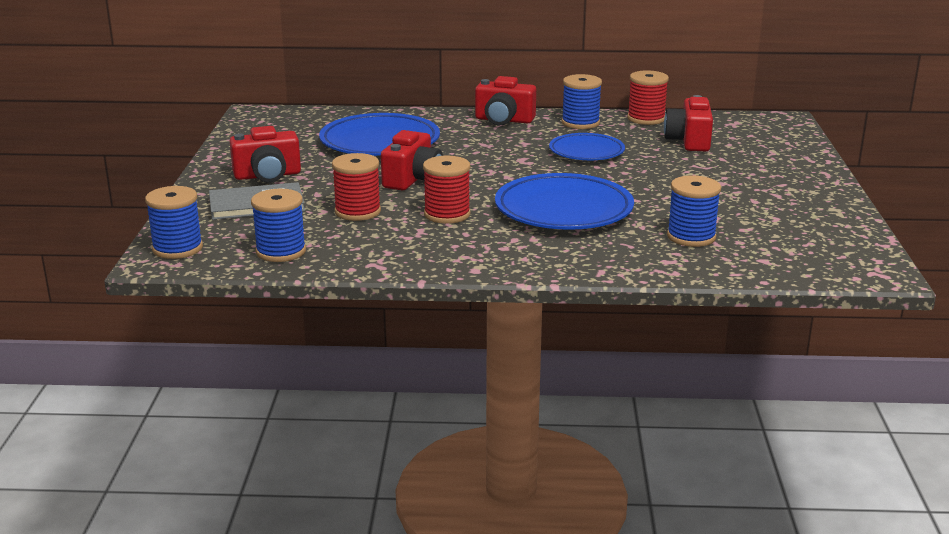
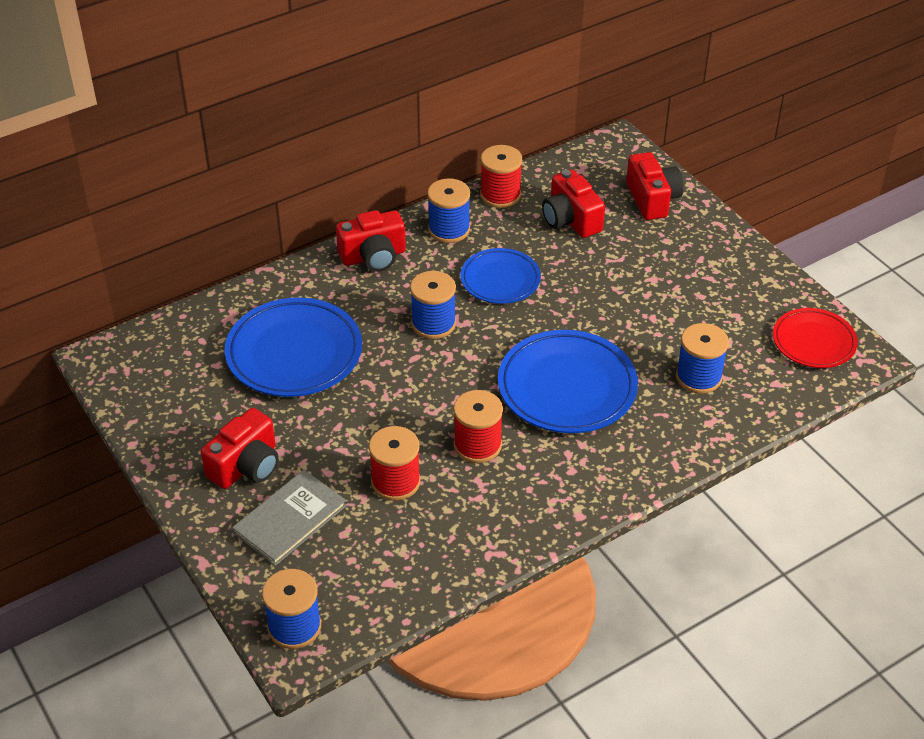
camera: 35 degrees left, 20 degrees up
blue spool [251,189,306,262] -> blue spool moved to [410,271,456,339]
red camera [381,130,443,190] -> red camera moved to [626,152,683,220]
none -> red plate [773,308,858,368]

